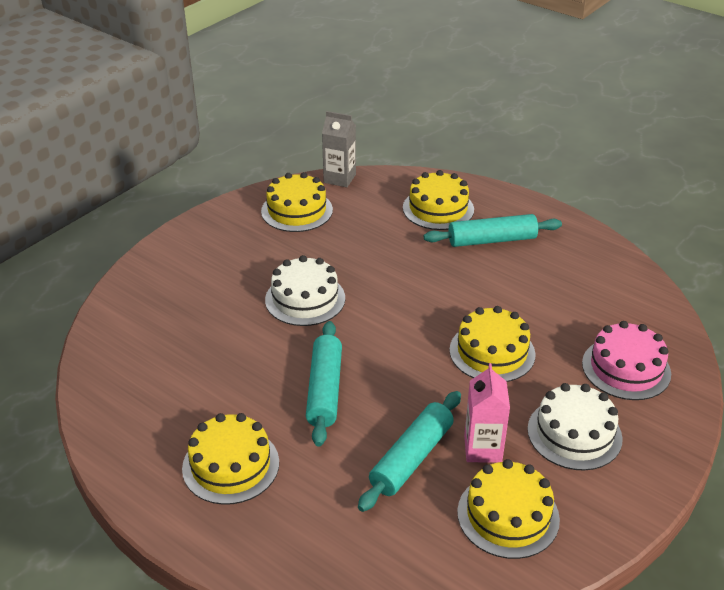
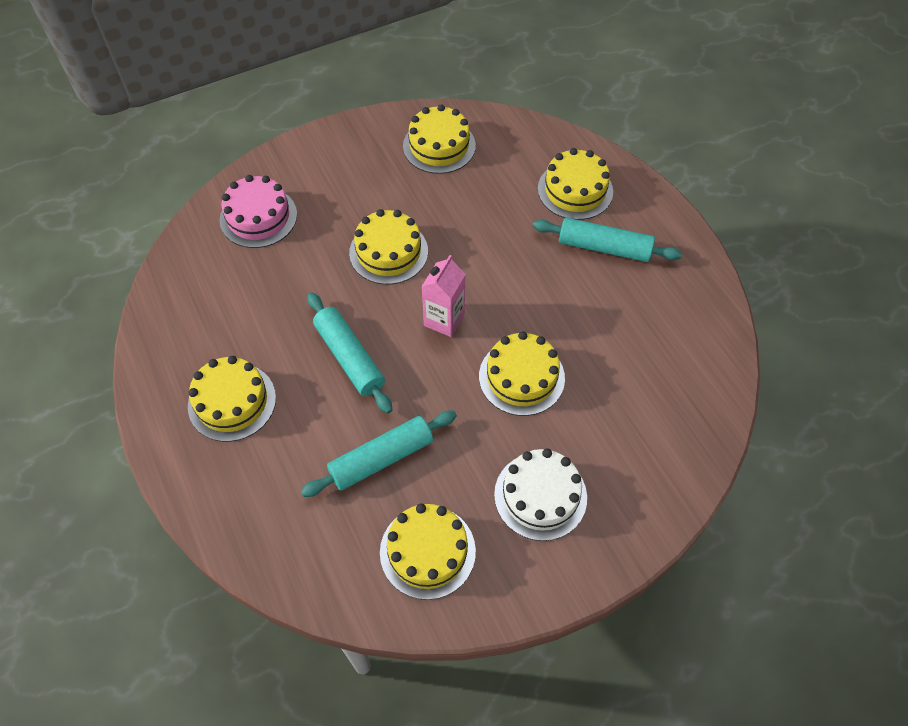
camera: 25 degrees right, 20 degrees up
white cake [265,255,345,326] -> yellow cake [349,209,428,285]
turquoise rolling pin [306,321,342,447] -> turquoise rolling pin turned 60 degrees counterclockwise [307,292,392,414]
grey carton [322,111,356,187] -> none
pink carton [464,363,510,463] -> pink carton moved to [421,255,466,337]
pink cake [582,321,671,400] -> pink cake moved to [220,175,297,248]

